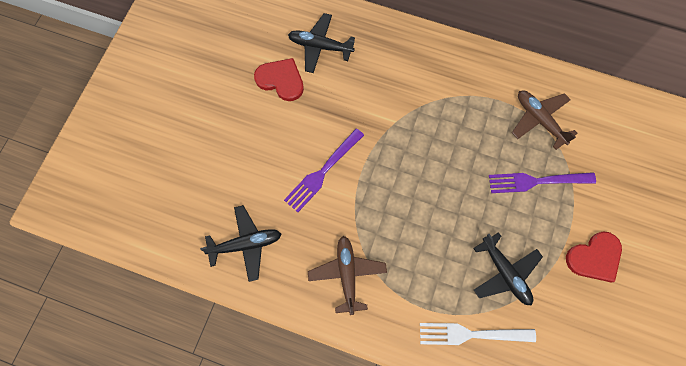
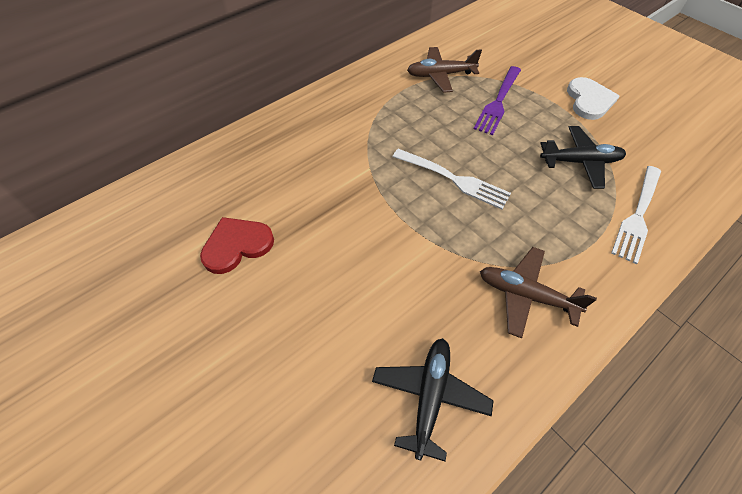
camera: 60 degrees left, 15 degrees down
purple fork [284,129,364,212] -> none
black plane [288,13,355,73] -> none
red heart [566,231,622,283] -> white heart [567,77,619,120]
none -> white fork [392,149,511,209]

